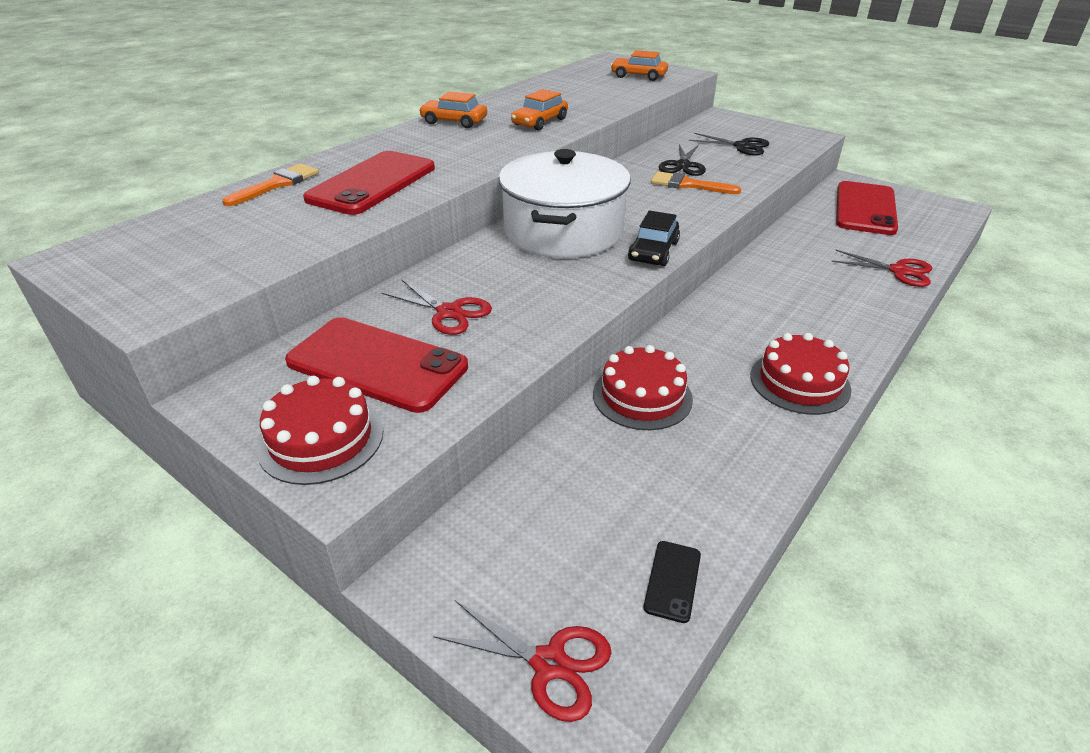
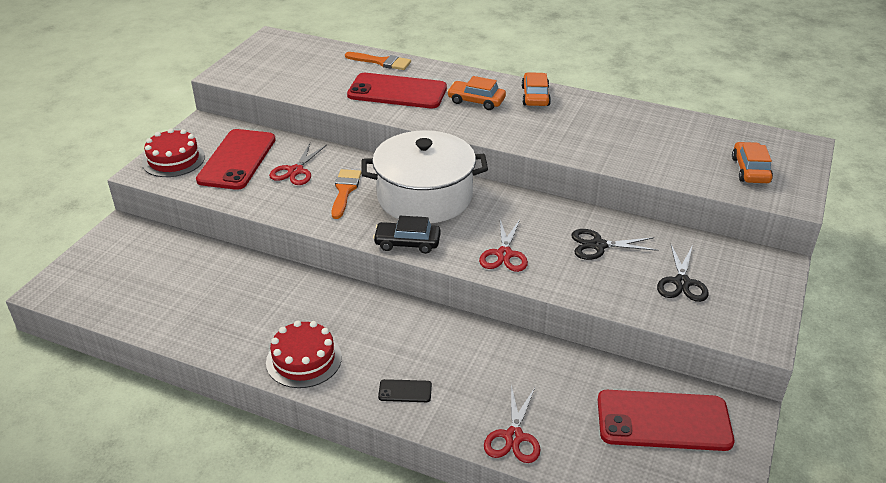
camera: 75 degrees right, 0 degrees up
red scissors [433,600,611,722] -> red scissors moved to [479,220,528,272]
orange car [511,89,568,130] -> orange car moved to [447,76,506,110]
red cake [593,345,693,430] -> none
black phone [644,541,701,623] -> black phone moved to [378,379,432,402]
orange brush [651,171,741,194] -> orange brush moved to [331,169,361,219]

